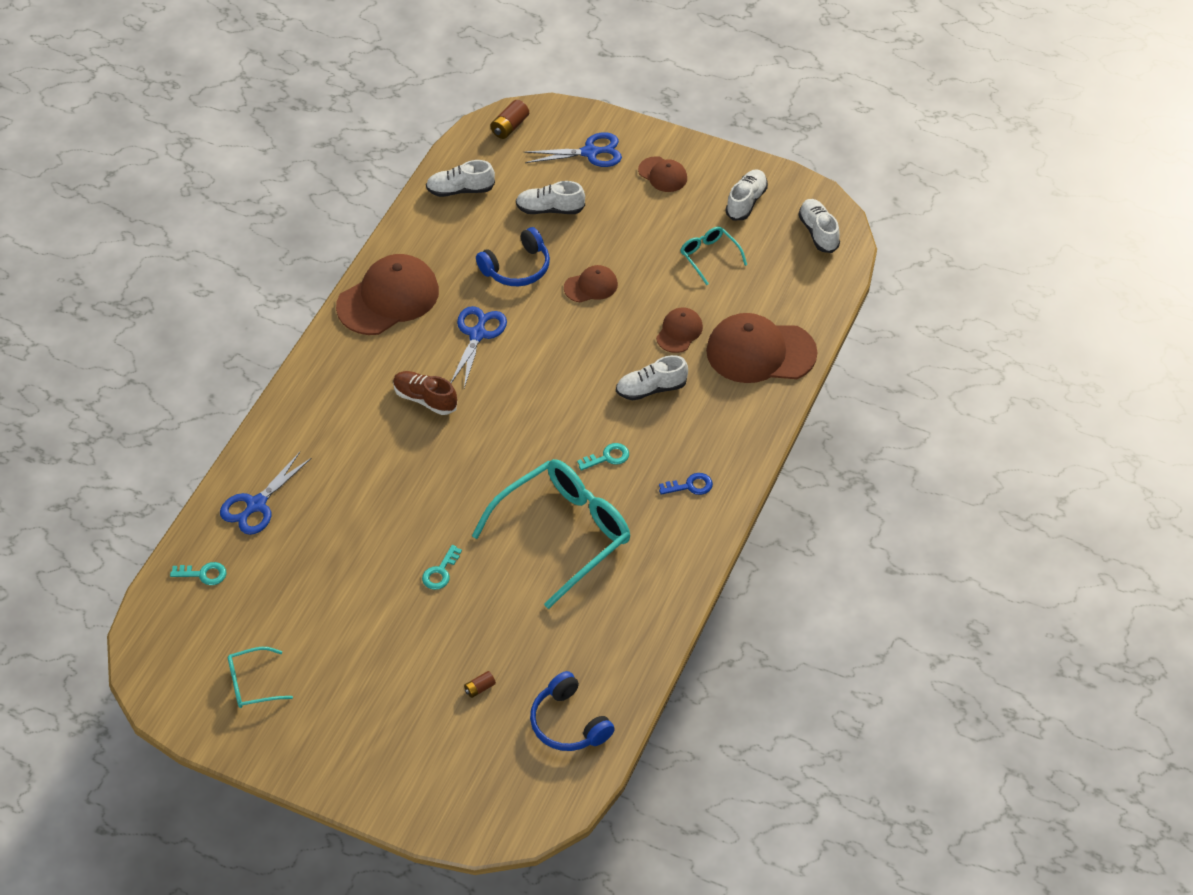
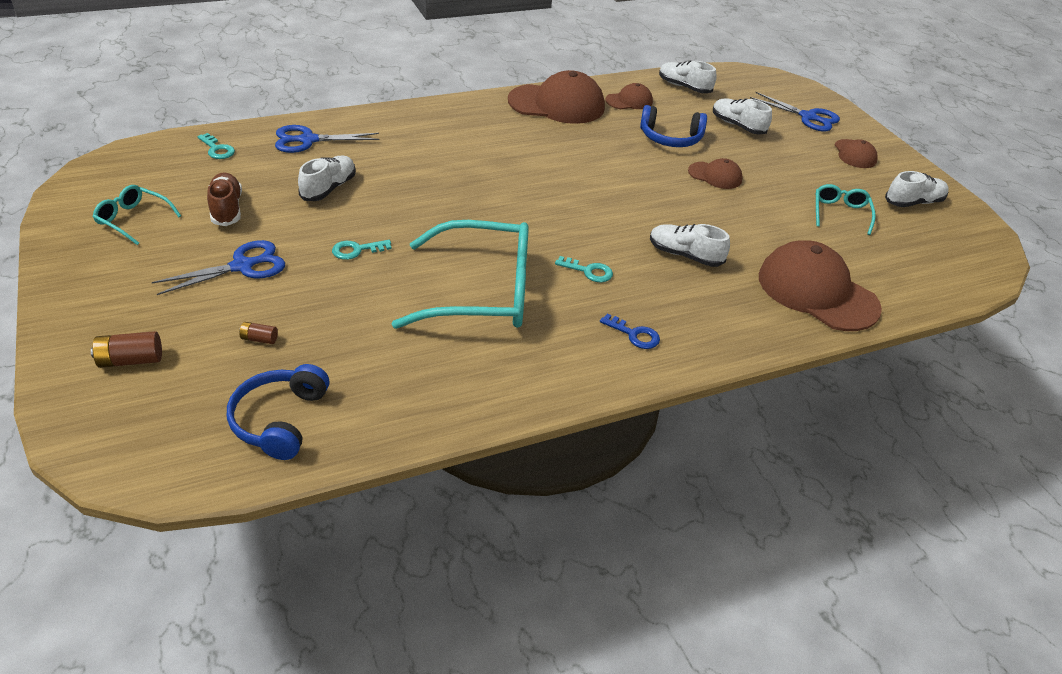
camera: 40 degrees right, 10 degrees down
brown shoe [393,371,457,415] -> brown shoe moved to [207,172,242,226]
blue scissors [451,306,507,388] -> blue scissors moved to [152,240,285,295]
brown battery [490,100,529,139] -> brown battery moved to [91,331,162,368]
brown cap [656,307,703,353] -> brown cap moved to [605,83,653,109]
white shoe [799,199,840,253] -> white shoe moved to [298,156,356,201]

